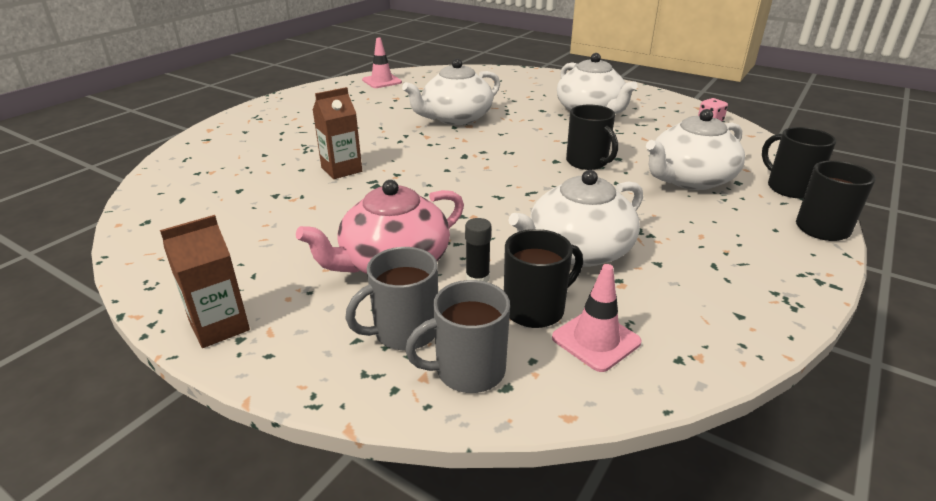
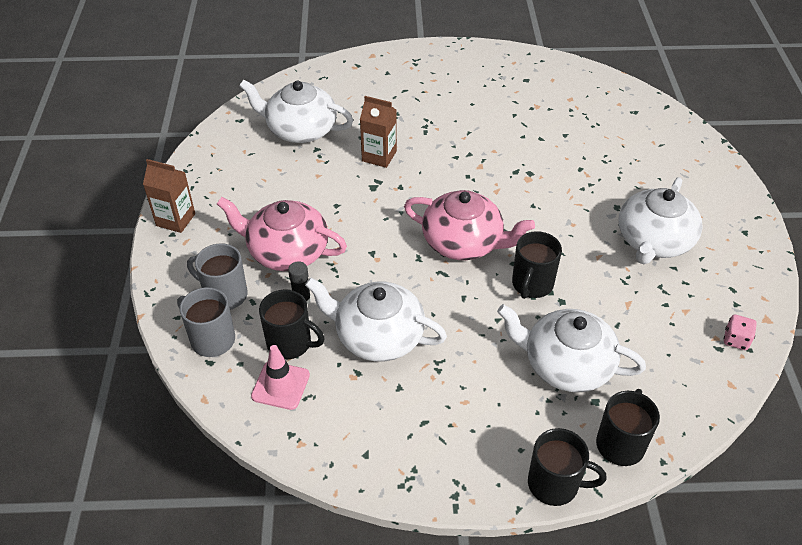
camera: 55 degrees right, 15 degrees up
pink traffic cone [362,38,402,88] -> none
white teapot [402,58,500,125] -> white teapot moved to [239,80,353,143]
none -> pink teapot [404,190,535,260]

